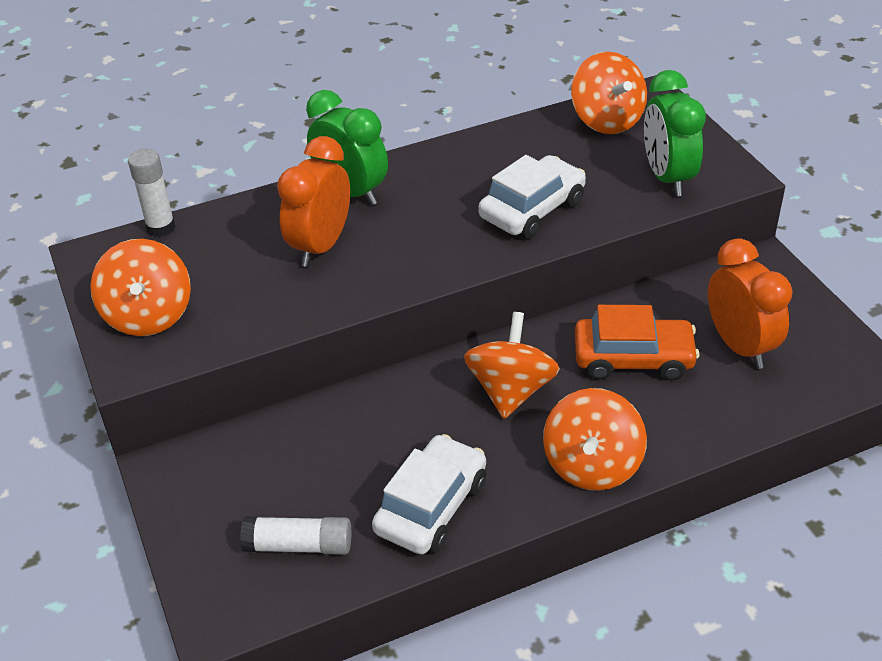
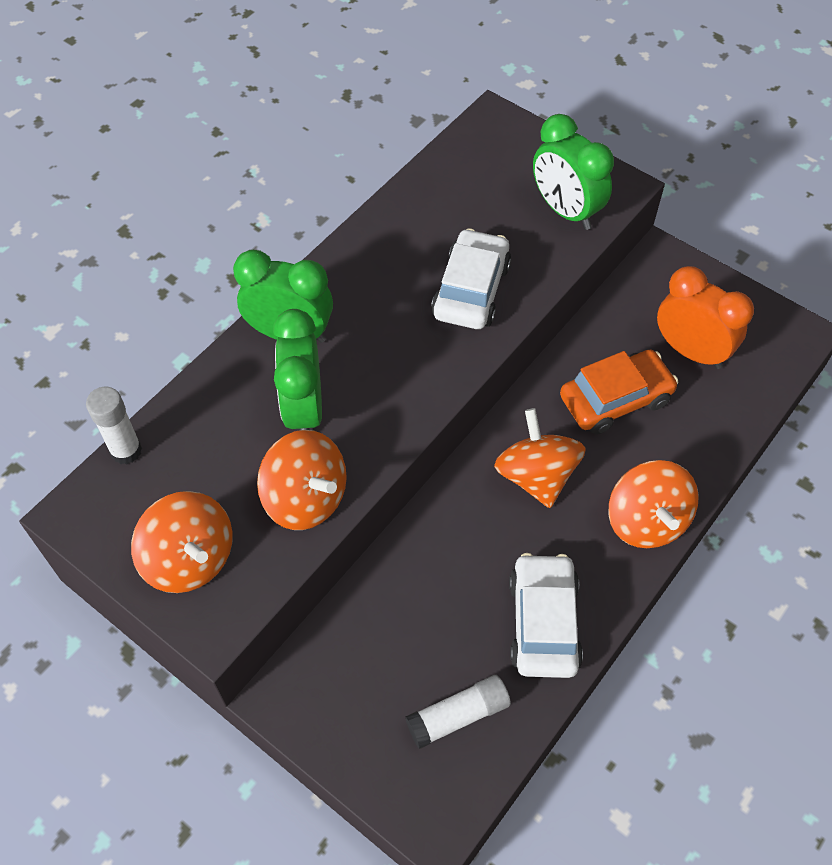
camera: 30 degrees left, 15 degrees up
orange clock [277,136,350,267] -> green clock [273,309,322,430]
orange spinning top [571,52,647,134] -> orange spinning top moved to [257,430,347,530]

